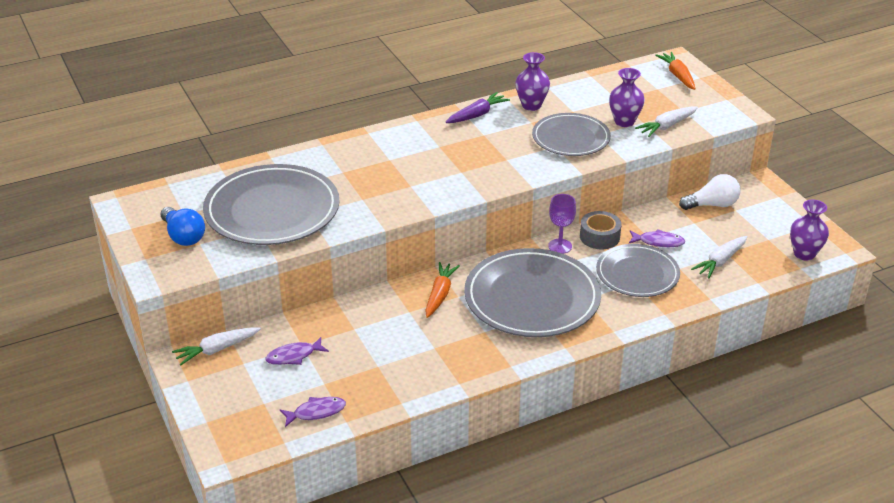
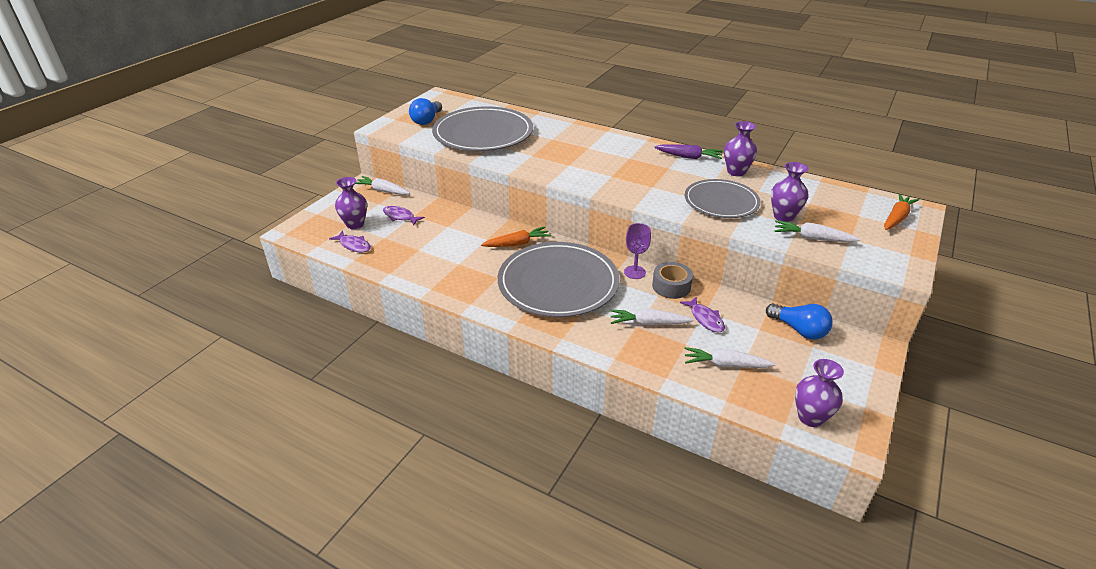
camera: 55 degrees right, 0 degrees up
grey plate [596,244,680,297] -> white carrot [610,309,694,326]
white light bulb [679,174,740,210] -> blue light bulb [766,304,833,340]
none -> purple vase [335,177,367,229]

